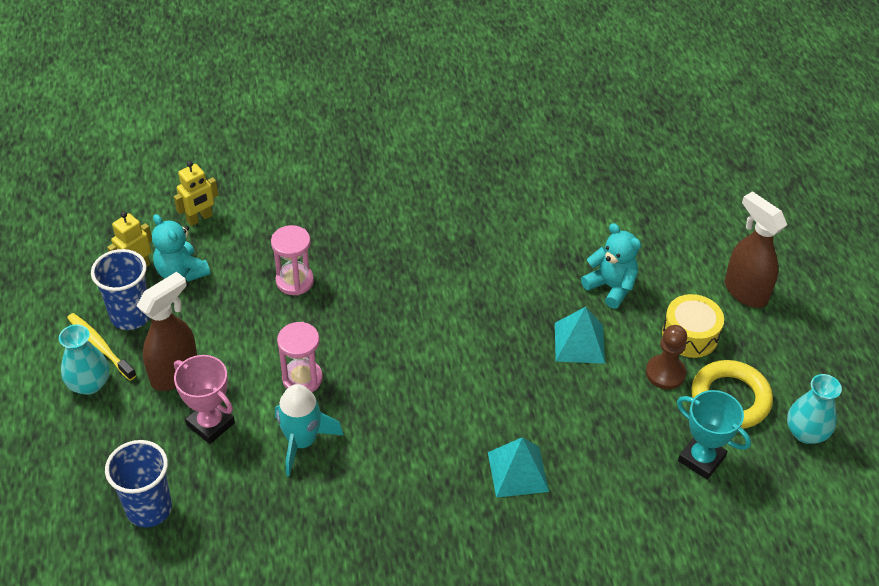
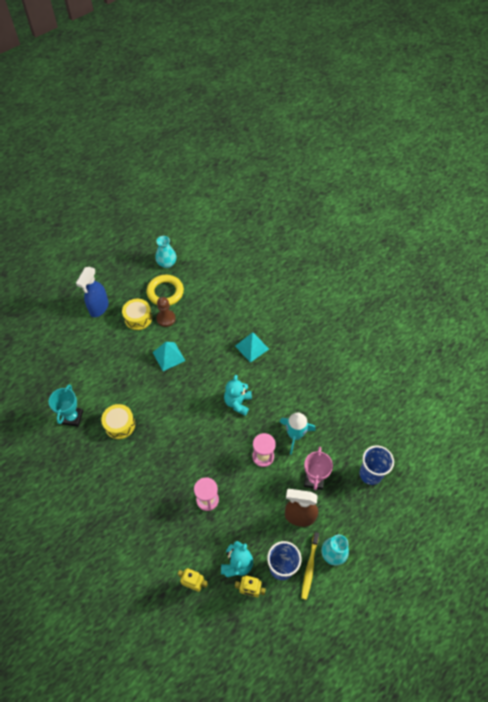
camera: 120 degrees left, 10 degrees up
turquoise teddy bear [581,223,641,309] -> turquoise teddy bear moved to [224,375,252,416]
turquoise trophy [677,390,751,480] -> turquoise trophy moved to [49,384,83,427]
brown spray bottle [725,191,787,308] -> blue spray bottle [76,267,109,317]
none -> yellow drum [101,404,135,439]

